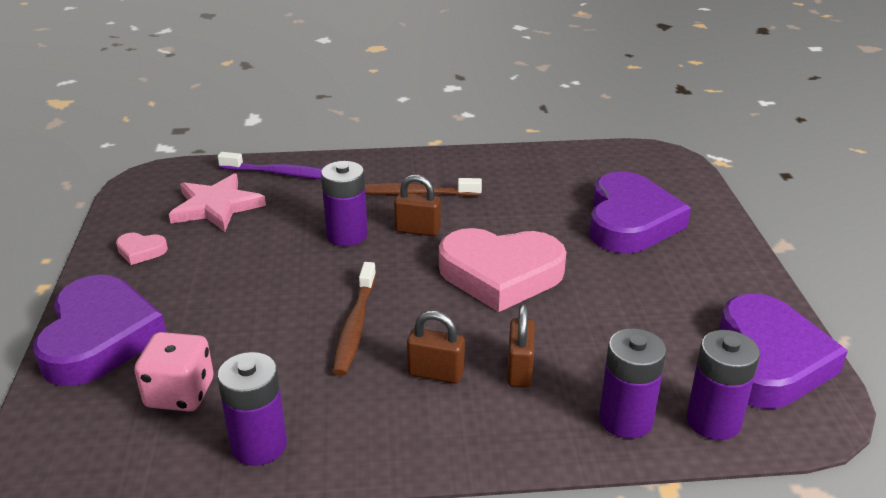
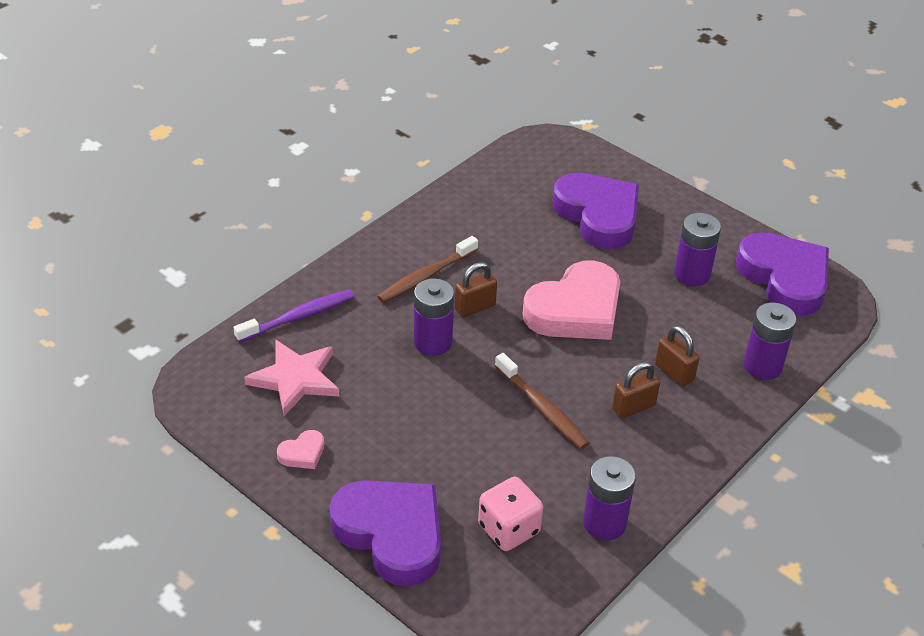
camera: 45 degrees left, 10 degrees up
purple battery [686,330,760,440] -> purple battery moved to [674,213,721,286]

